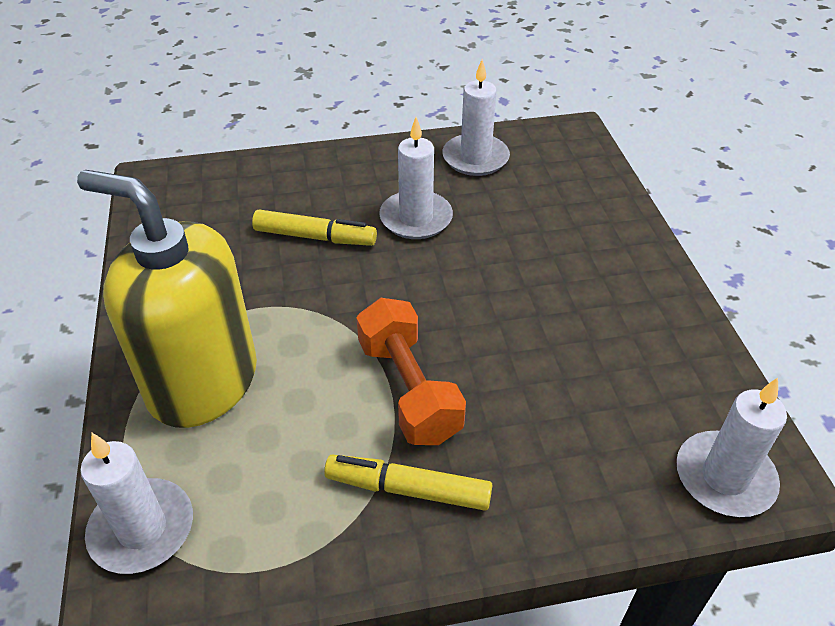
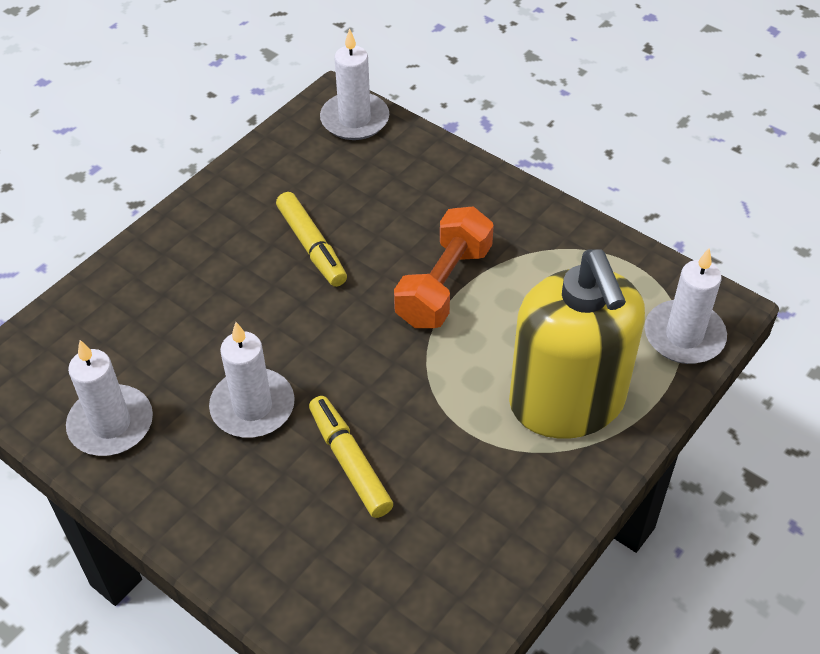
camera: 130 degrees left, 5 degrees up
yellow marker [324,455,492,511] -> yellow marker moved to [276,192,347,287]

